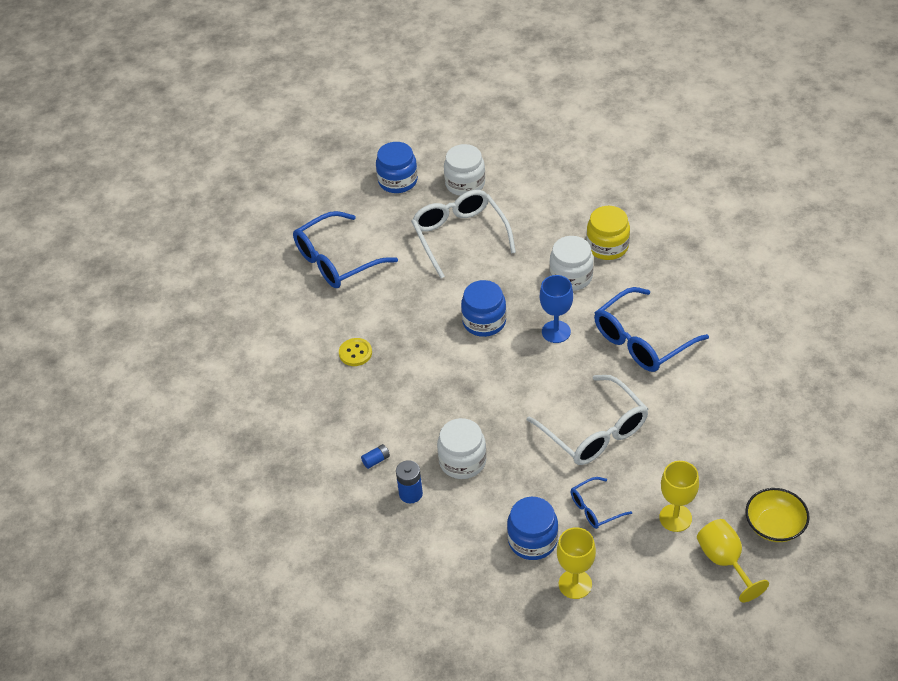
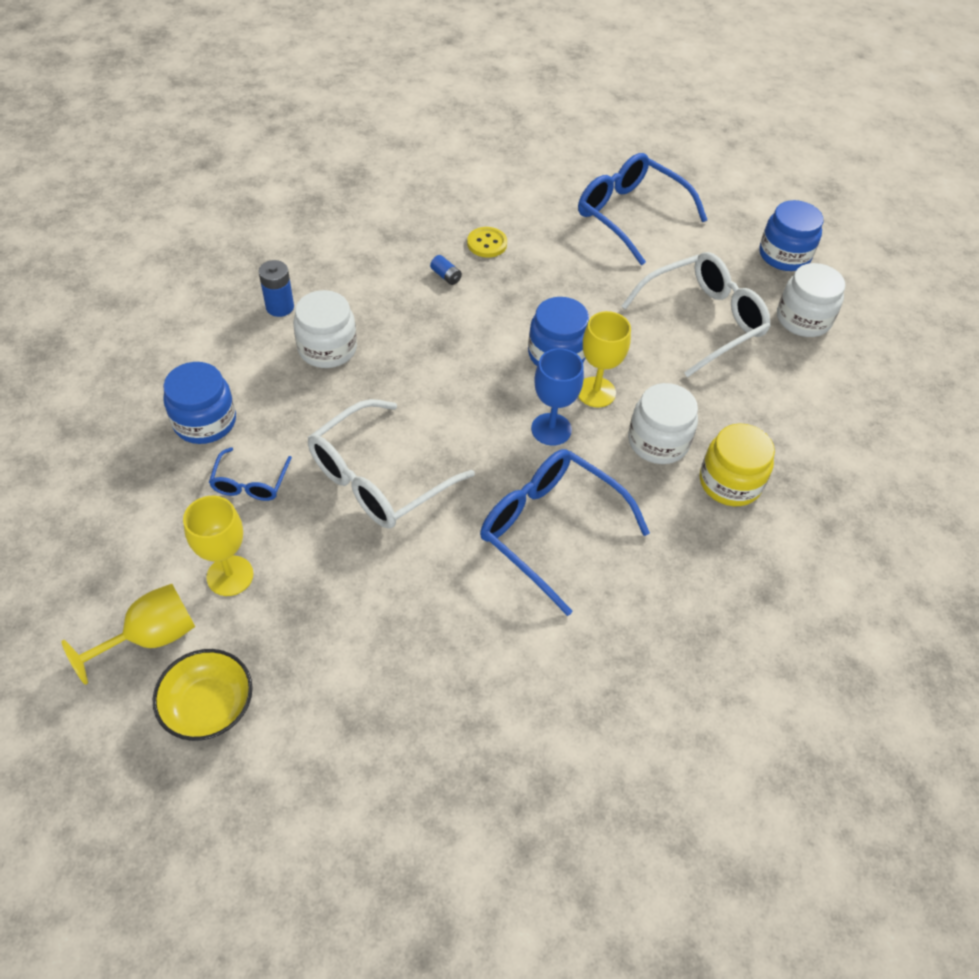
camera: 75 degrees right, 5 degrees up
blue battery [361,444,390,469] -> blue battery moved to [430,255,462,285]
yellow goblet [557,527,596,599] -> yellow goblet moved to [578,311,631,407]
blue glasses [571,477,632,529] -> blue glasses turned 135 degrees counterclockwise [209,447,292,501]

